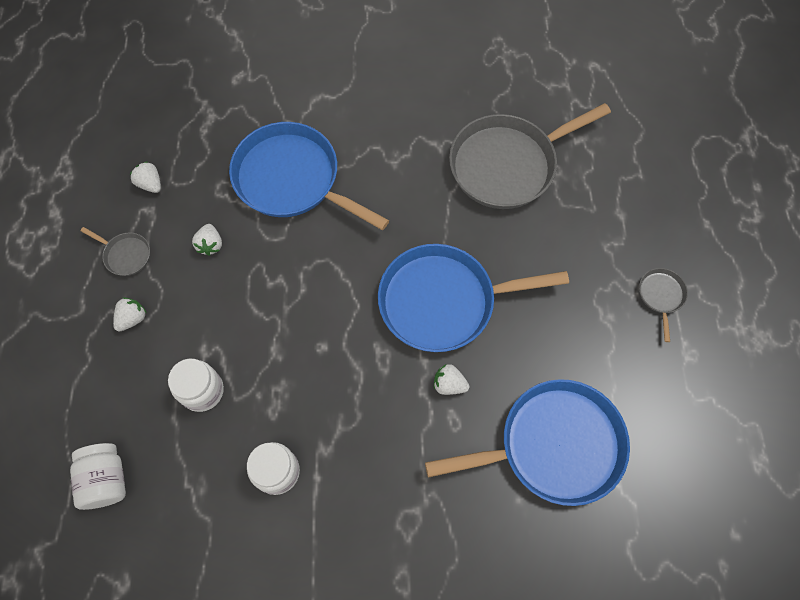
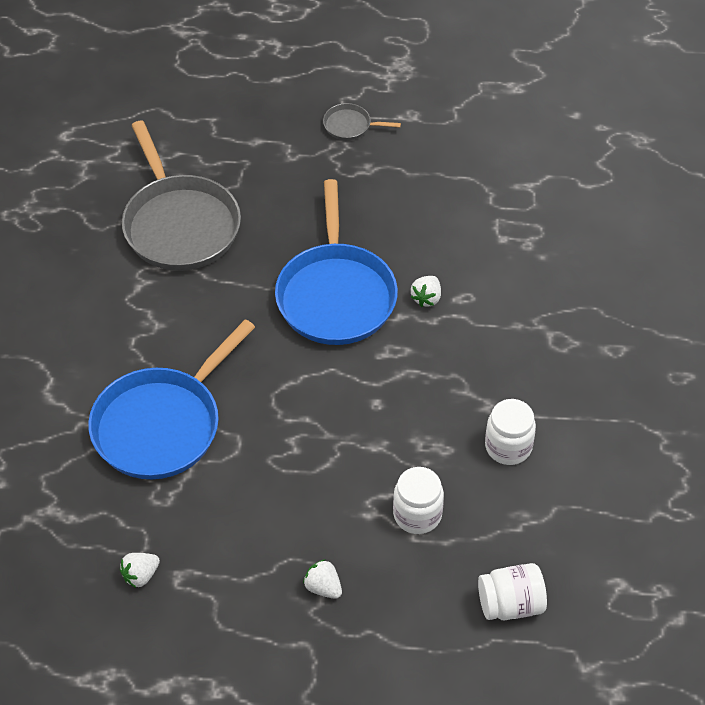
camera: 85 degrees left, 15 degrees down
grey pan [80,227,150,276] -> none
white strawberry [192,224,222,256] -> none
blue pan [425,379,630,506] -> none

